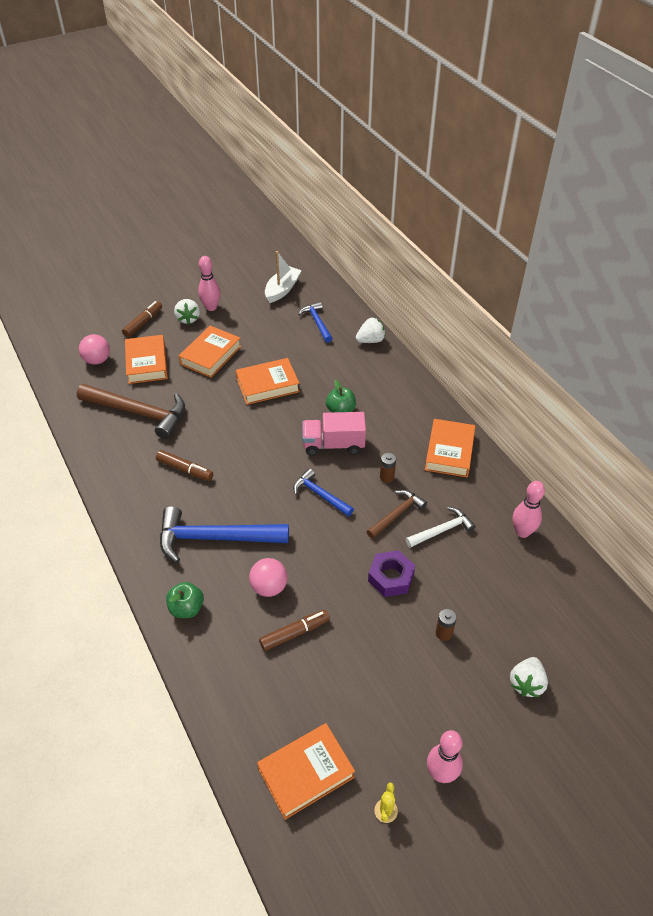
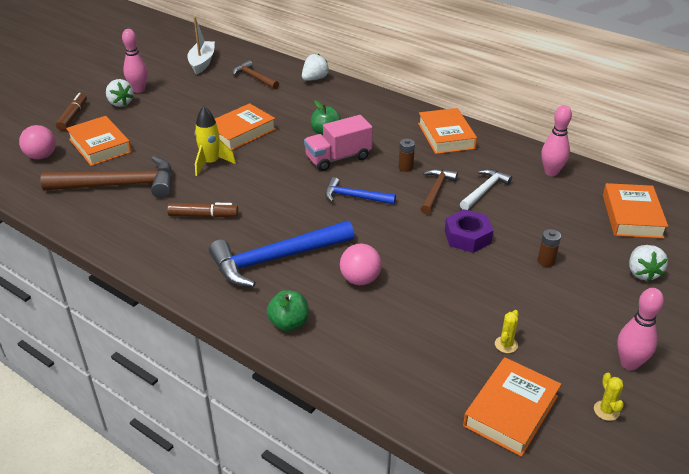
camera: 25 degrees left, 10 degrees down
orange book [179,326,241,378] -> orange book moved to [603,183,668,239]
brown marker [259,610,330,651] -> none
blue hammer [298,302,333,343] -> brown hammer [232,60,279,89]
none -> yellow rocket [195,106,236,176]
none -> yellow cactus [495,310,519,353]

